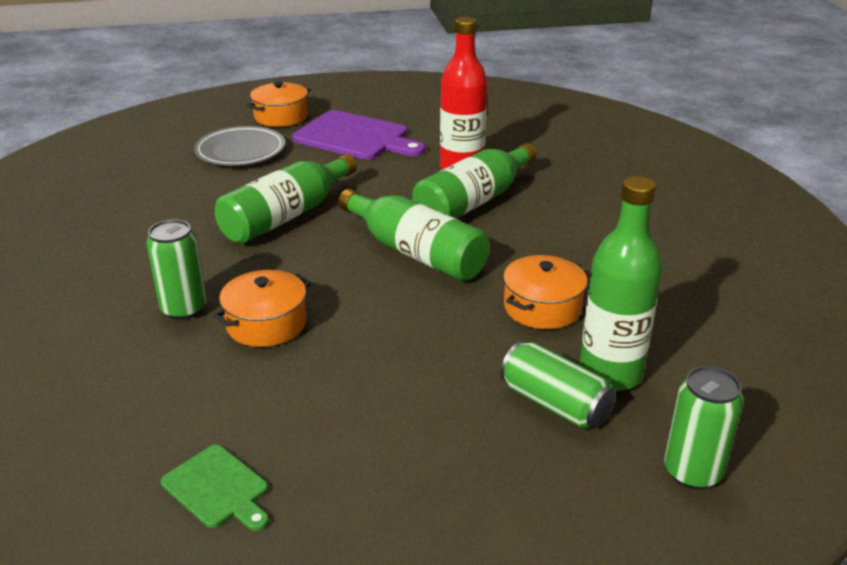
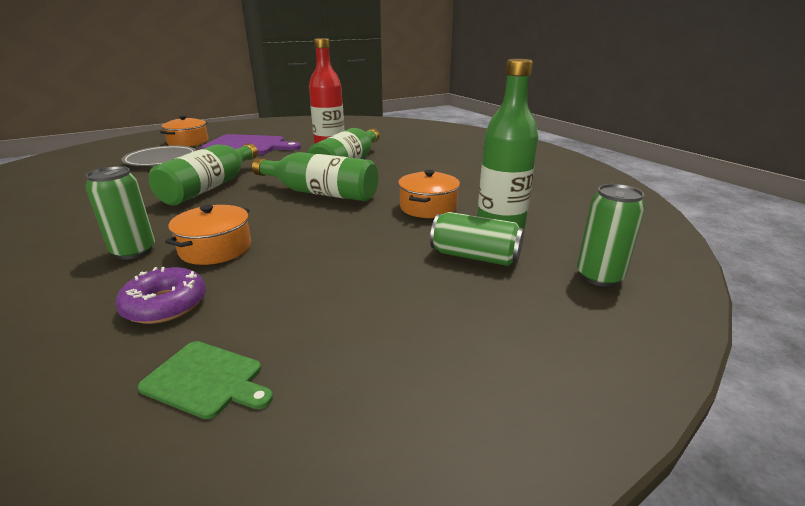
camera: 20 degrees left, 5 degrees down
none -> purple donut [115,267,206,324]

